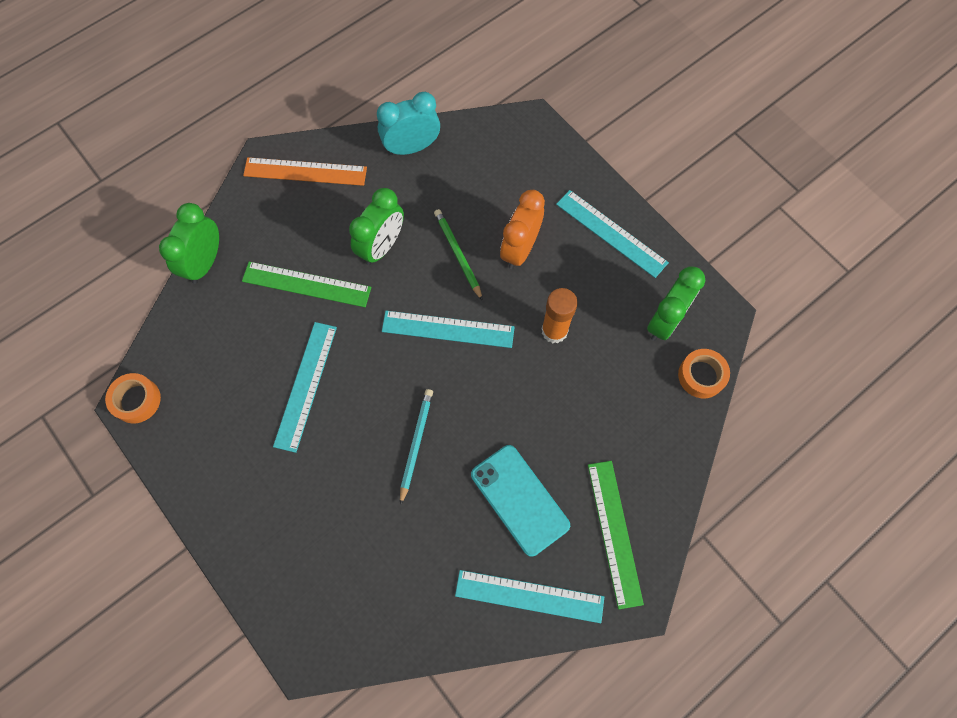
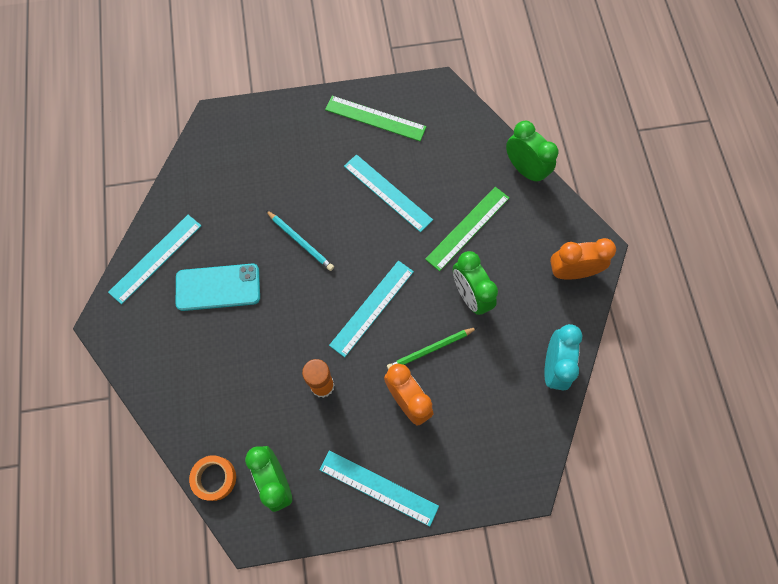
camera: 120 degrees right, 0 degrees up
orange tape [105,373,161,423] -> none
orange ruler [243,157,367,186] -> orange clock [550,238,616,280]
green pencil [434,209,483,301] -> green pencil turned 150 degrees clockwise [387,327,478,370]
turquoise ruler [556,190,669,278] -> turquoise ruler turned 45 degrees clockwise [319,450,439,527]
green ruler [588,461,644,609] -> green ruler moved to [325,96,426,141]

